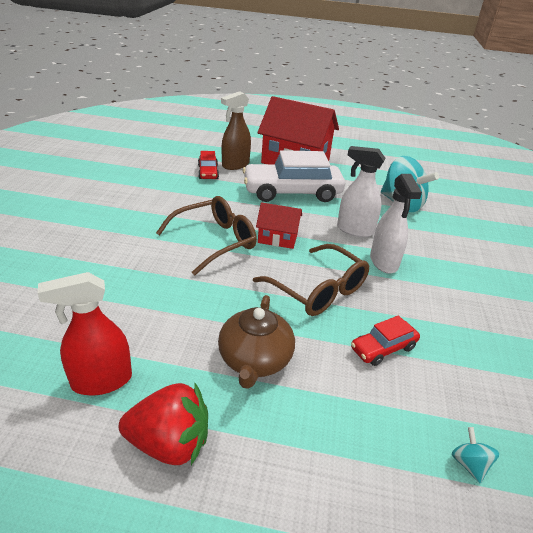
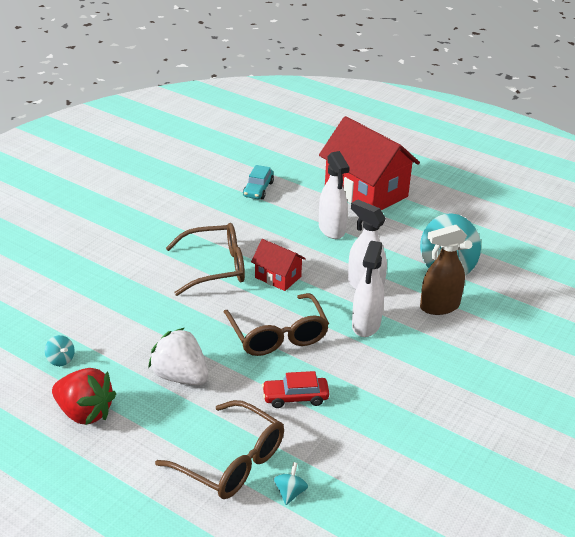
camera: 25 degrees right, 0 degrees up
red spray bottle [38,272,132,396] -> turquoise spinning top [45,335,75,366]
red car [198,151,219,179] -> turquoise car [243,165,274,199]
brown teapot [218,295,295,389] -> white strawberry [148,328,209,385]
brown spray bottle [221,91,251,170] -> brown spray bottle moved to [420,225,467,315]
white car [243,150,345,202] -> white spray bottle [319,151,350,239]
none -> brown glasses [155,400,284,499]

